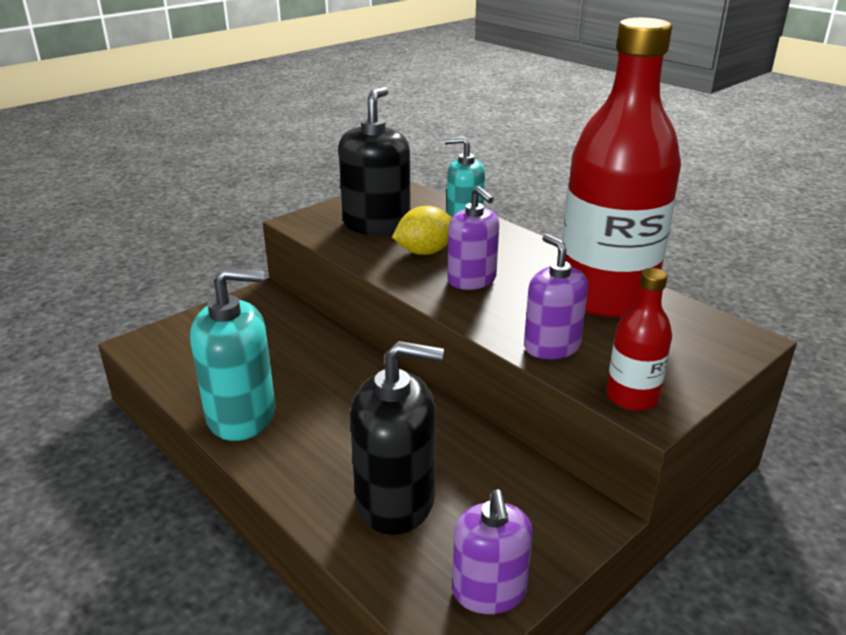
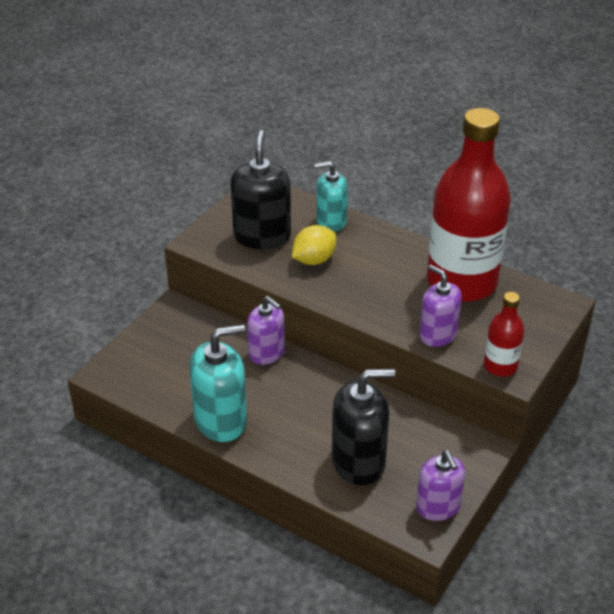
camera: 15 degrees left, 10 degrees up
purple soap dispenser [447,186,499,290] -> purple soap dispenser moved to [247,296,285,365]

